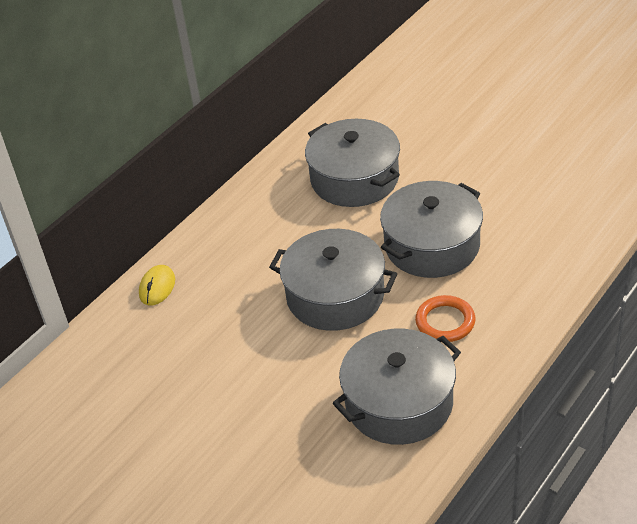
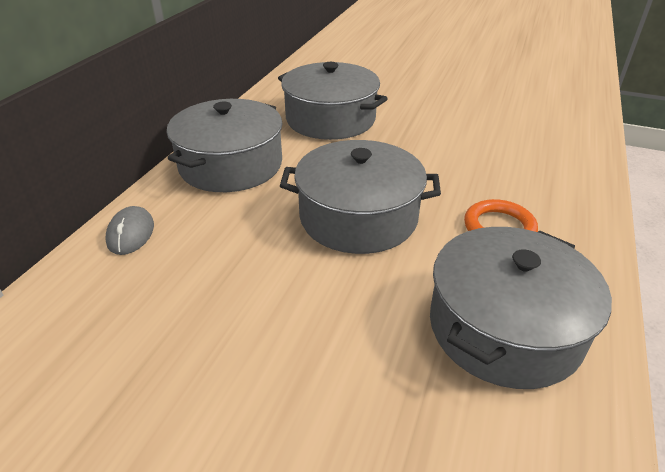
camera: 20 degrees left, 5 degrees down
yellow mouse [139,265,175,305] -> grey mouse [105,206,154,255]
grey pot [380,181,483,278] -> grey pot moved to [167,99,283,192]

